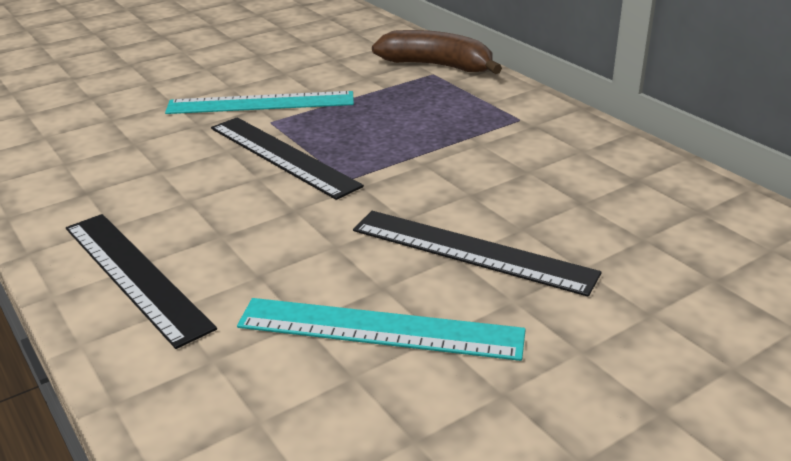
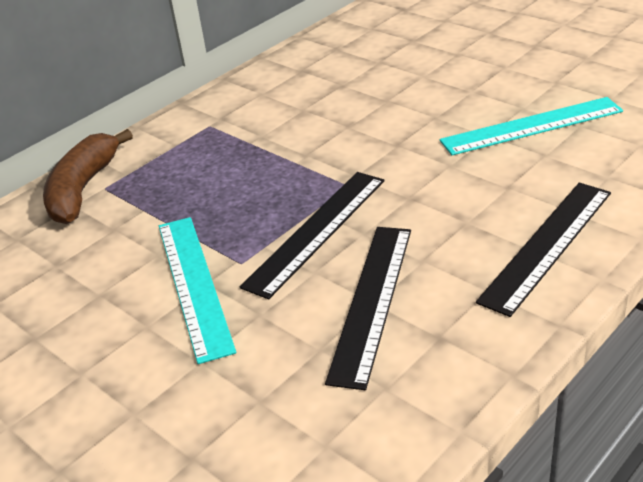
camera: 100 degrees left, 5 degrees up
turquoise ruler [237,298,526,361] -> turquoise ruler turned 75 degrees clockwise [439,97,623,155]
black ruler [353,211,602,297] -> black ruler moved to [325,227,411,390]

